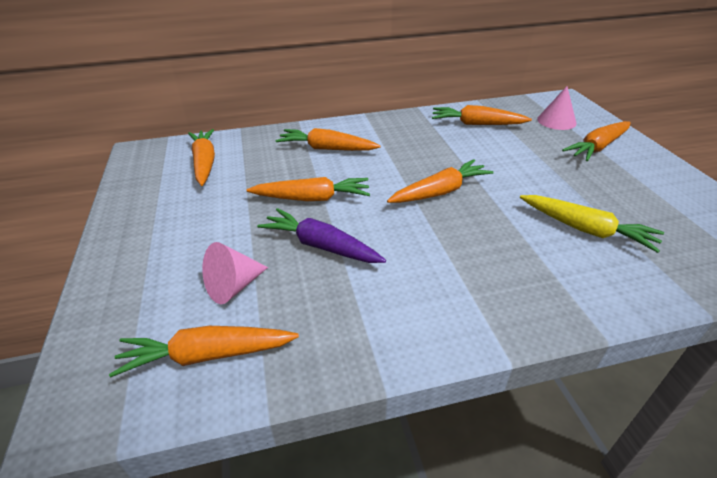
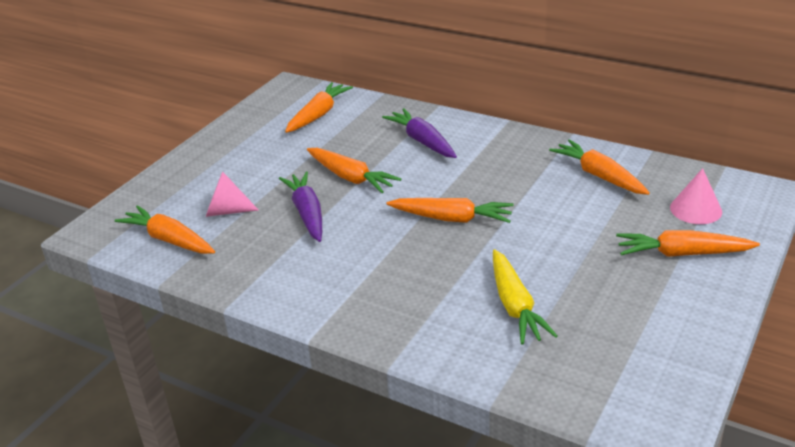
camera: 45 degrees right, 5 degrees down
orange carrot [276,128,381,151] -> purple carrot [382,108,457,158]

